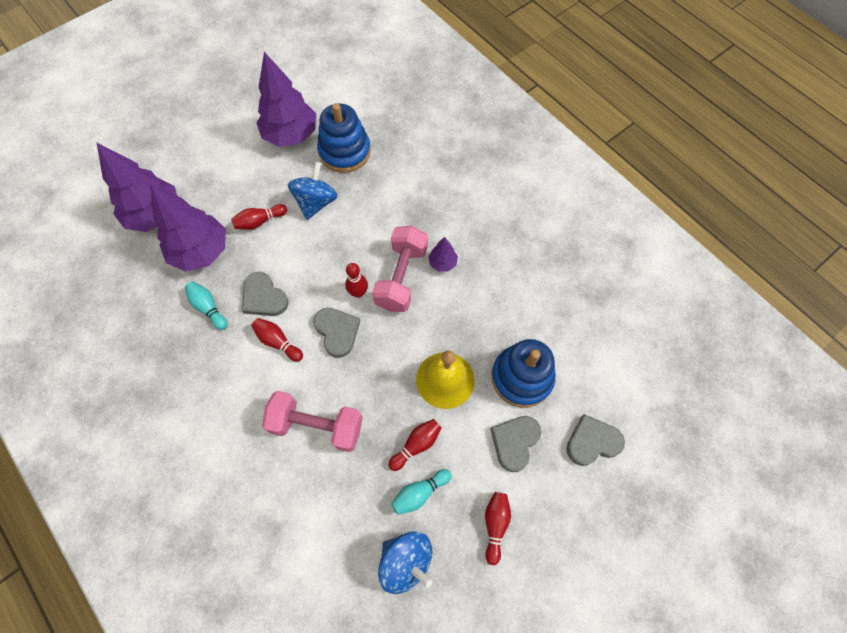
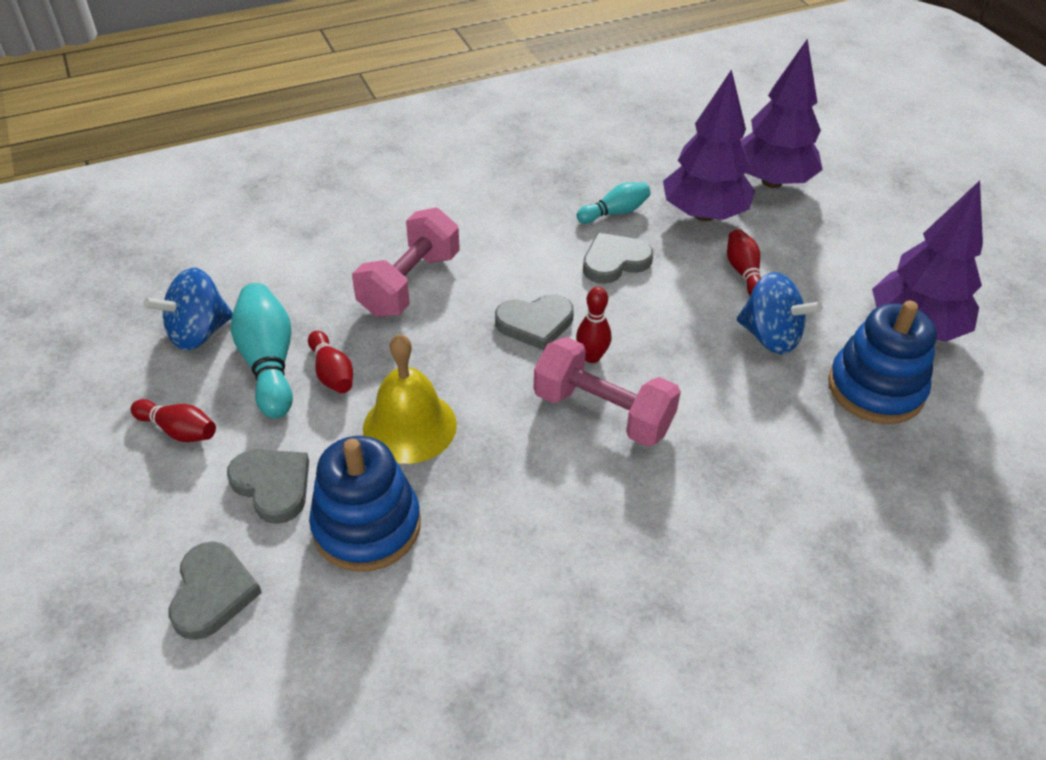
camera: 105 degrees right, 20 degrees down
red bowling pin [251,318,303,362] -> none
turquoise bowling pin [391,469,452,515] -> turquoise bowling pin [231,283,293,418], size x1.66
purple tree [428,237,458,272] -> none

